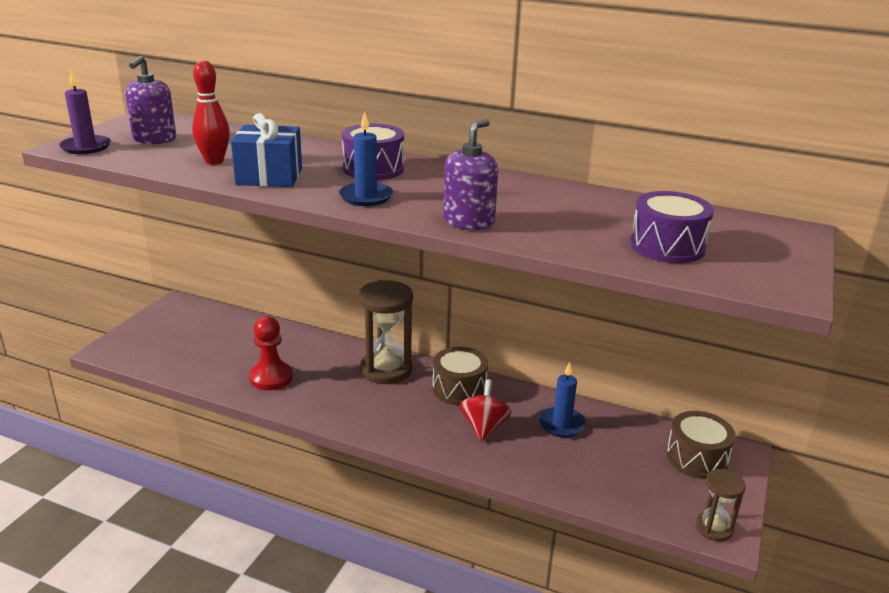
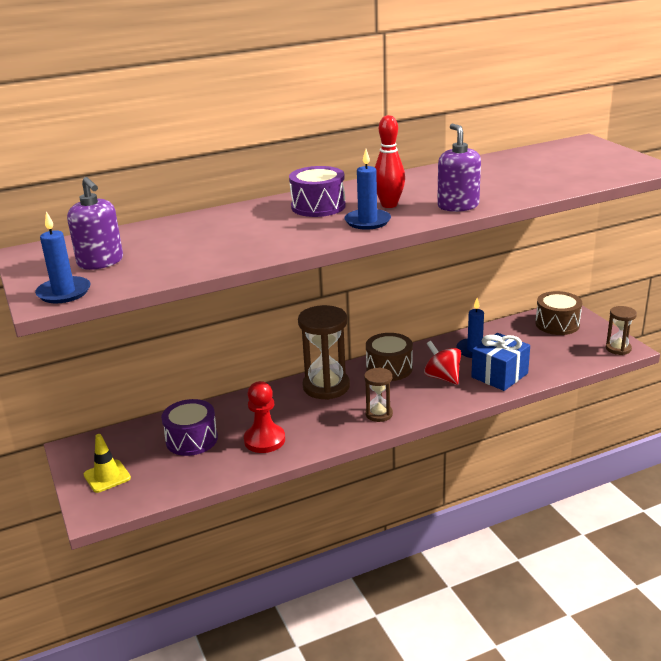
camera: 45 degrees left, 0 degrees up
purple candle [59,70,111,154] -> blue candle [35,211,91,303]
red bowling pin [192,60,230,165] -> red bowling pin moved to [375,115,405,208]
blue gift [231,113,302,187] -> blue gift moved to [471,333,530,391]
purple drum [630,191,714,263] -> purple drum moved to [161,399,218,456]
none -> yellow traffic cone [84,434,131,493]
none -> brown hourglass [364,367,393,422]

